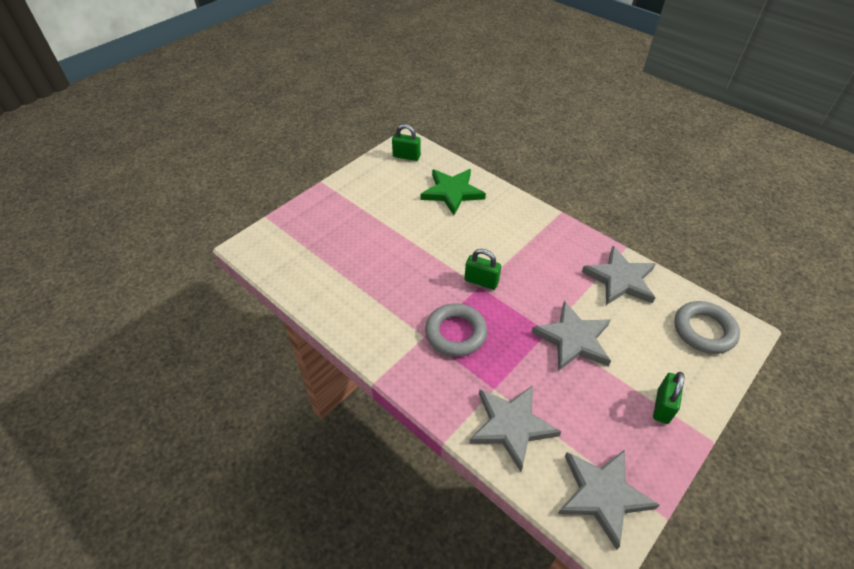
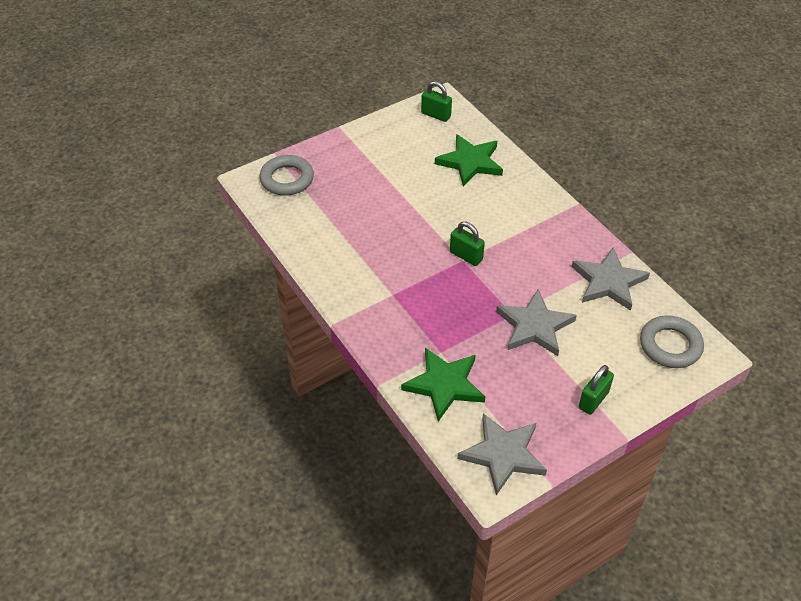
camera: 15 degrees right, 0 degrees up
grey ring [425,303,487,357] -> grey ring moved to [259,155,314,196]
grey star [469,385,562,472] -> green star [401,348,485,422]

